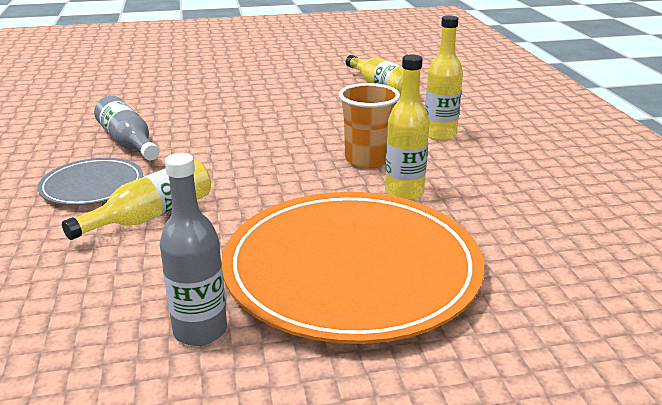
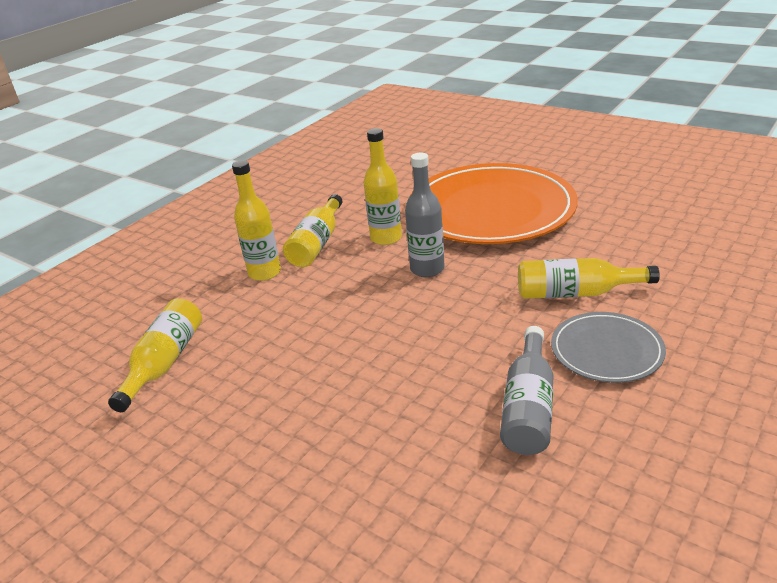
camera: 130 degrees left, 5 degrees up
grey bottle [160,153,227,346] -> grey bottle moved to [405,152,445,277]
orange cup [339,83,400,169] -> none
none -> yellow bottle [283,194,342,267]

